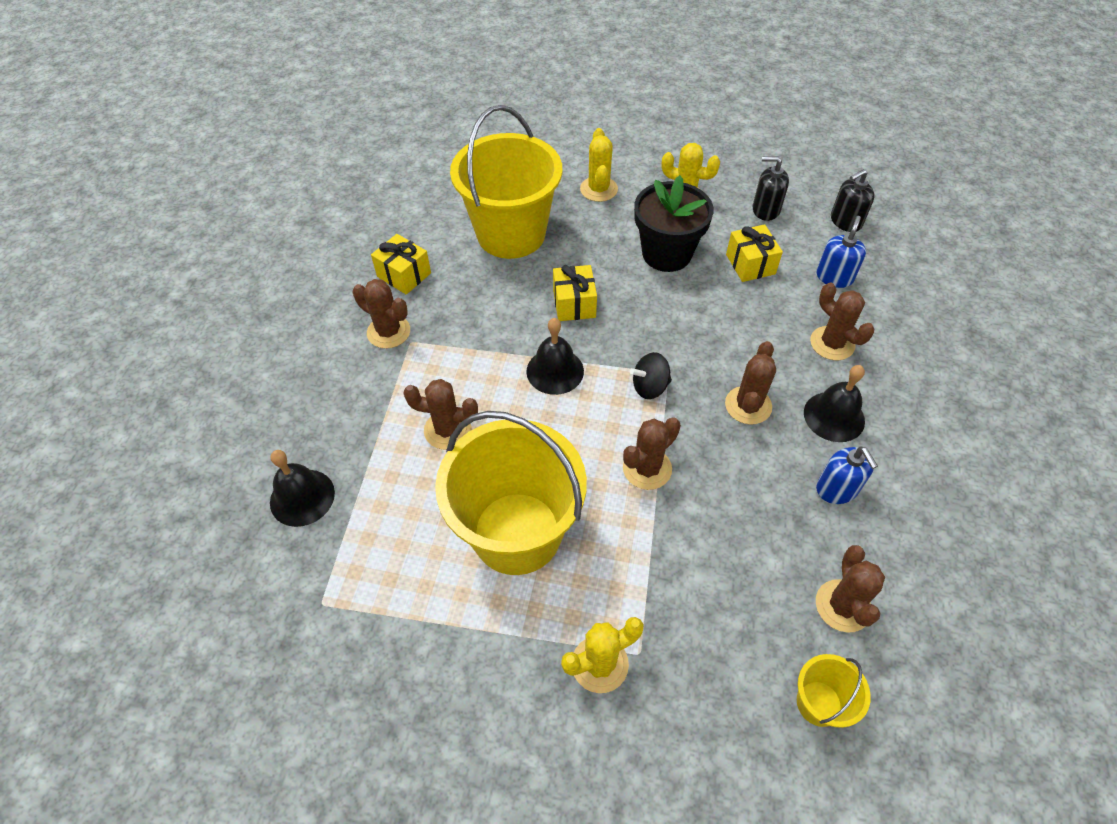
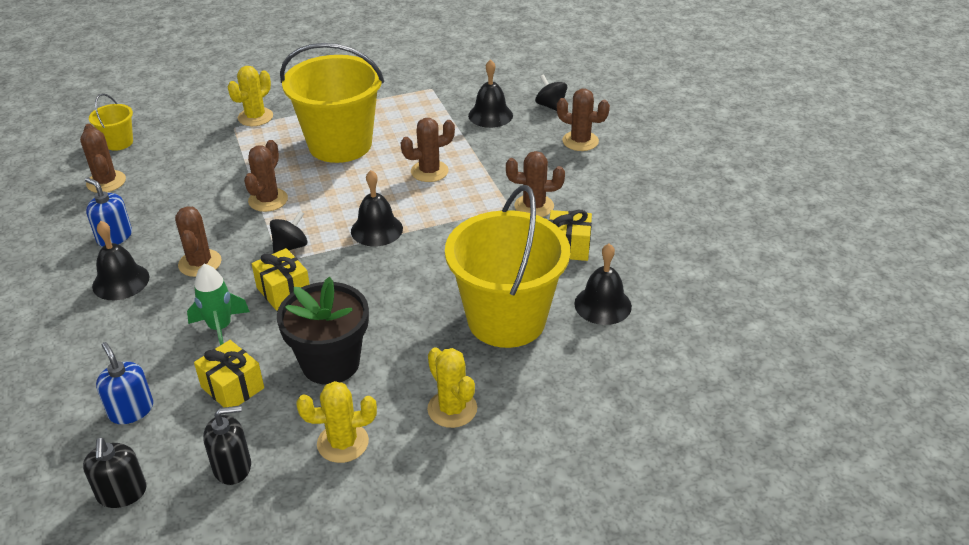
camera: 150 degrees right, 15 degrees down
yellow gift [553,265,597,321] -> yellow gift moved to [252,248,310,311]
brown cactus [810,283,874,360] -> brown cactus moved to [557,89,610,151]
blue soap dispenser [816,216,866,288] -> blue soap dispenser turned 150 degrees clockwise [96,342,153,424]
black soap dispenser [831,169,875,232] -> black soap dispenser turned 135 degrees clockwise [83,438,147,508]
none -> green rocket [187,264,250,345]
none -> black spinning top [535,74,567,111]
none -> black bell [574,243,632,325]

